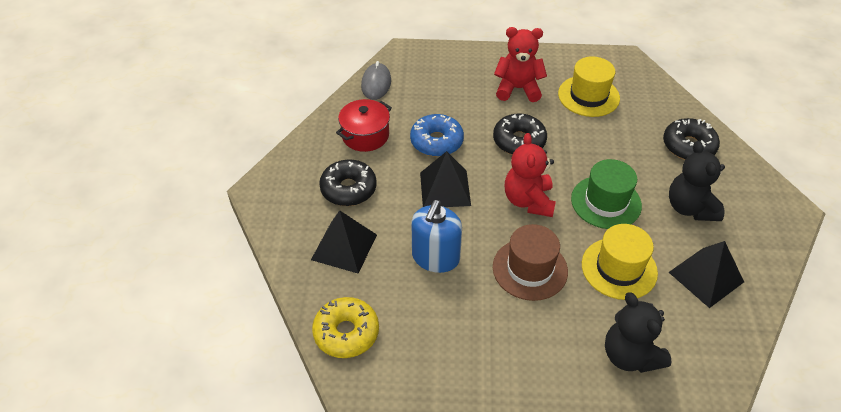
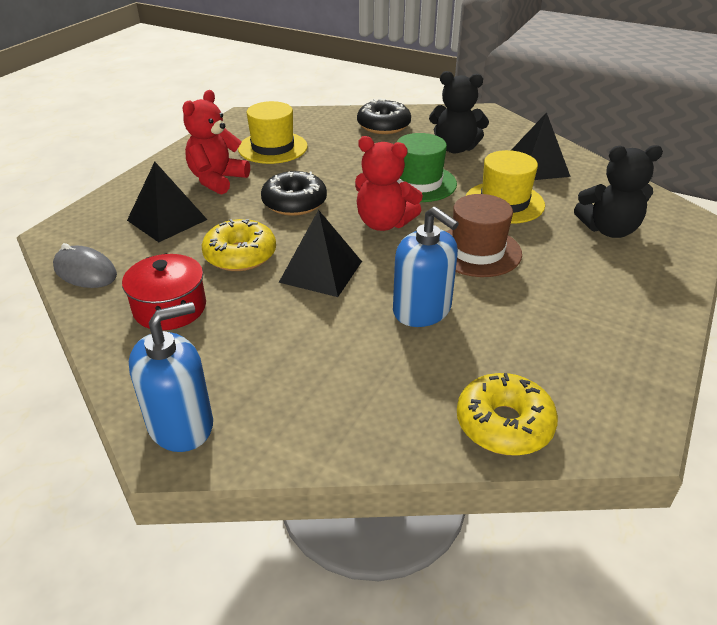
camera: 65 degrees left, 10 degrees down
black pyramid [311,210,377,274] -> black pyramid moved to [127,162,207,242]
black donut [319,160,377,206] -> none
blue donut [410,114,464,157] -> yellow donut [202,219,276,271]
none -> blue soap dispenser [129,302,213,452]

